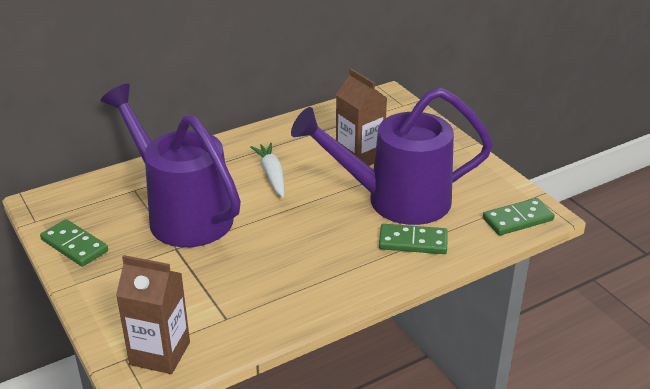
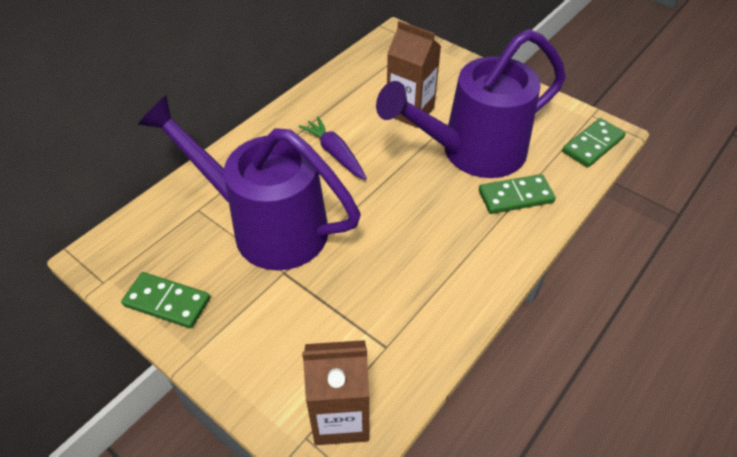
camera: 20 degrees left, 15 degrees up
white carrot [250,143,284,197] -> purple carrot [299,117,367,180]

